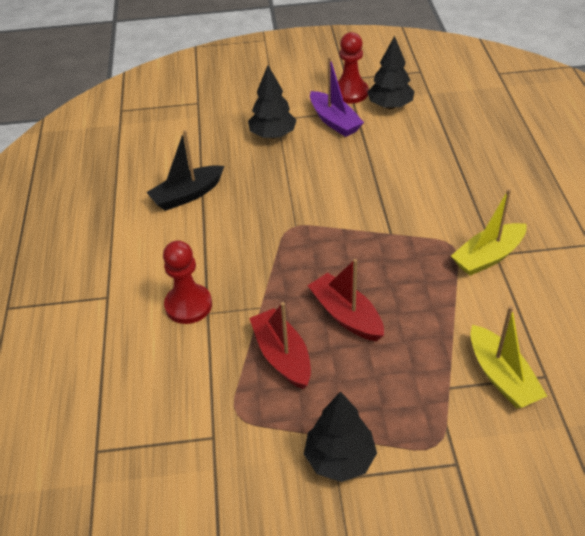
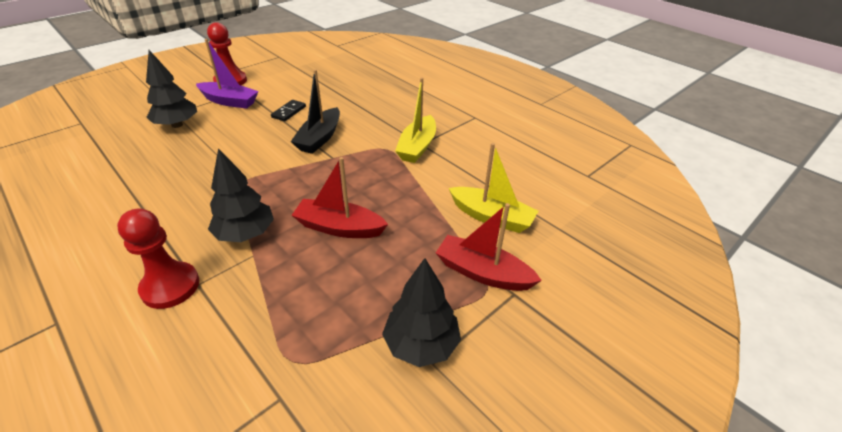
camera: 40 degrees left, 5 degrees down
black boat [146,130,224,211] -> black boat moved to [291,69,340,154]
red boat [249,302,311,389] -> red boat moved to [436,203,542,291]
black tree [367,36,414,109] -> black tree moved to [208,148,274,242]
none -> black domino [271,100,306,121]

